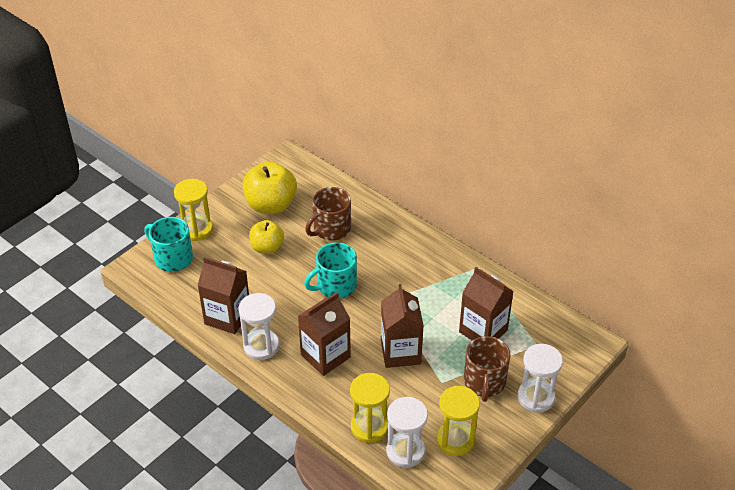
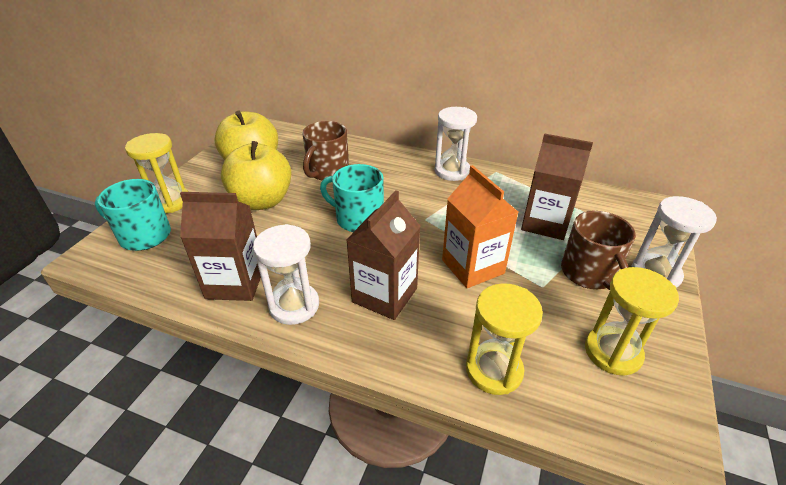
camera: 20 degrees left, 5 degrees down
yellow apple [249,220,284,254] -> yellow apple [221,141,292,210], size x1.60
turquoise mug [304,242,357,299] -> turquoise mug turned 75 degrees clockwise [320,164,384,232]
brown carton [381,284,424,368] -> orange carton [442,165,518,288]
white hourglass [386,397,428,468] -> white hourglass moved to [435,107,477,181]

